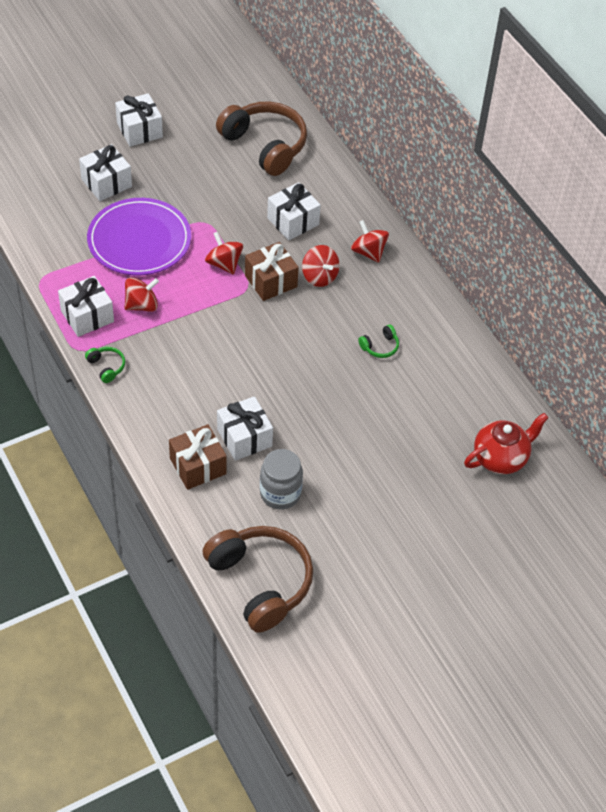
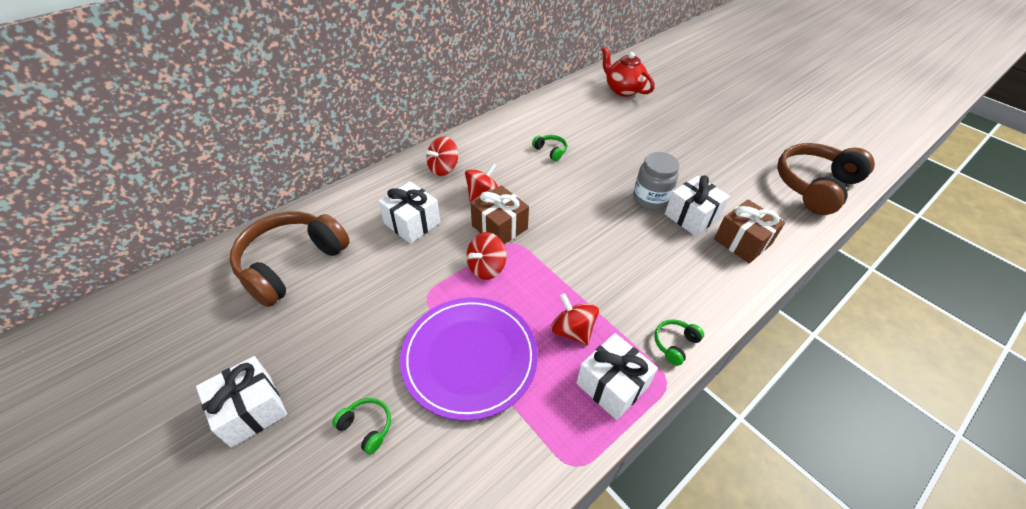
camera: 100 degrees left, 5 degrees down
white gift [79,144,132,201] -> green headphones [332,398,391,455]
grey jar [260,449,303,510] -> grey jar moved to [633,152,679,210]

